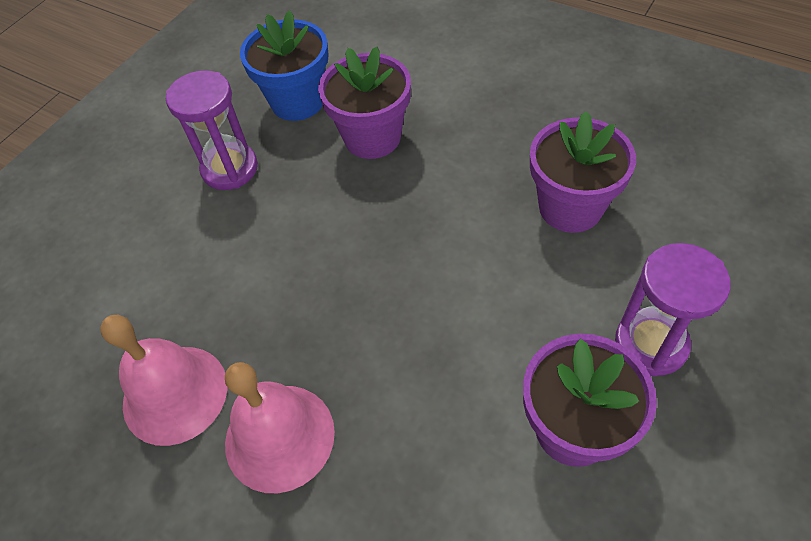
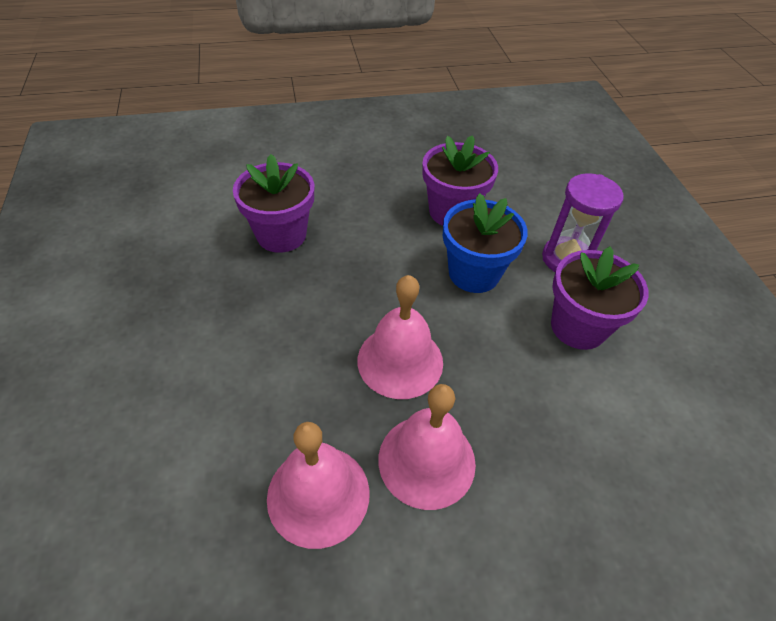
camera: 50 degrees left, 5 degrees down
purple hourglass [166,70,258,190] -> none
blue flower pot [240,10,328,121] -> blue flower pot moved to [443,193,528,293]
none -> pink bell [357,275,443,399]

